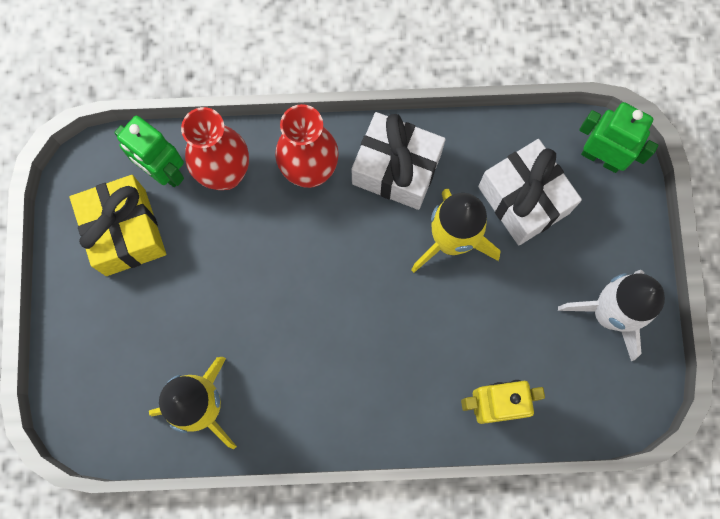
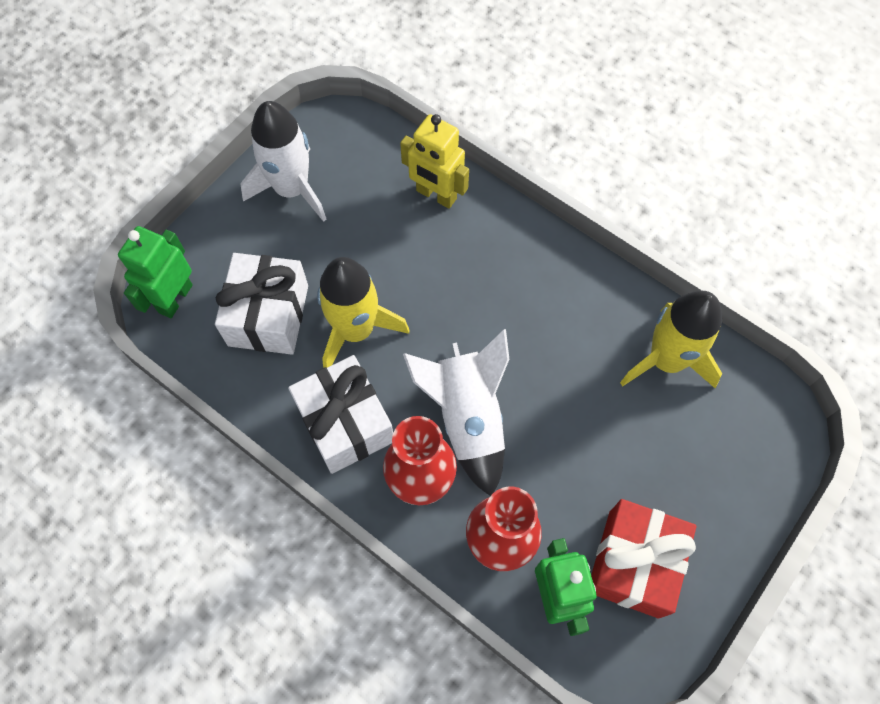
camera: 140 degrees left, 10 degrees down
yellow gift [70,175,166,276] -> red gift [591,499,696,618]
green robot [579,102,658,173] -> green robot turned 45 degrees clockwise [118,226,193,318]
none -> white rocket [403,329,509,496]

